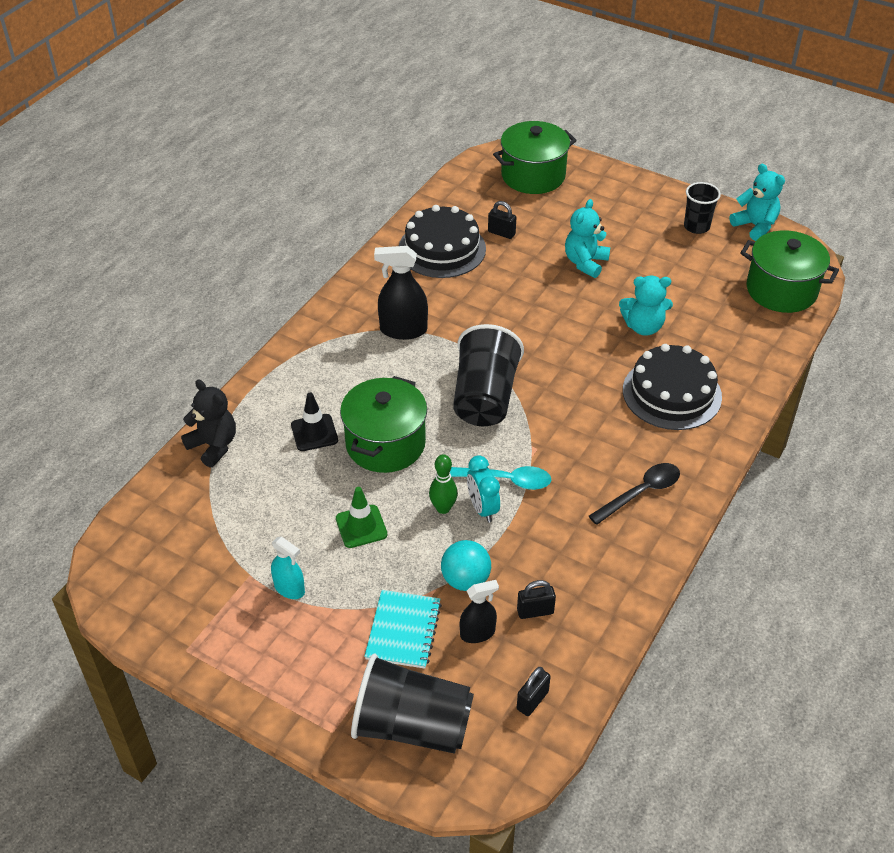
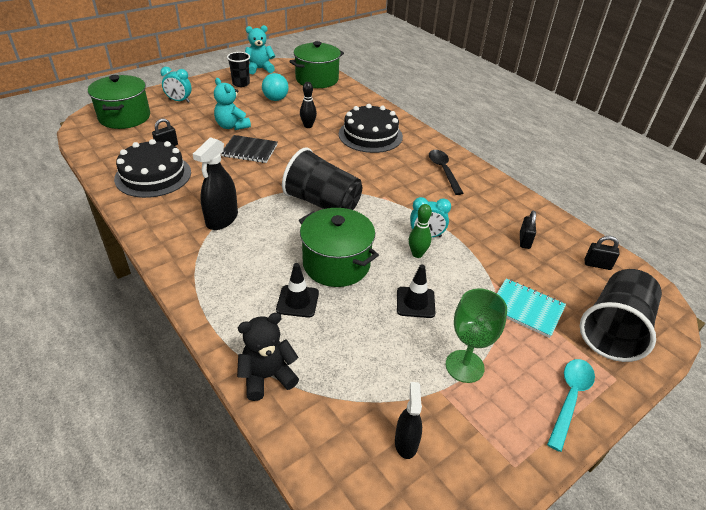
camera: 70 degrees left, 5 degrees down
turquoise spray bottle [271,536,305,599] -> green goblet [446,288,507,383]
green traffic cone [336,487,387,548] -> black traffic cone [397,265,435,318]
turquoise ball [441,540,491,591] -> turquoise ball moved to [262,73,289,101]
turquoise spoon [450,466,551,490] -> turquoise spoon moved to [547,359,595,452]
black spray bottle [460,580,499,643] -> black spray bottle moved to [395,382,422,459]
black padlock [517,667,551,716] -> black padlock turned 45 degrees counterclockwise [584,236,620,270]
turquoise teddy bear [619,275,673,336] -> black bowling pin [300,82,317,128]
none -> turquoise clock [160,67,192,103]
none -> black notebook [221,135,278,163]

